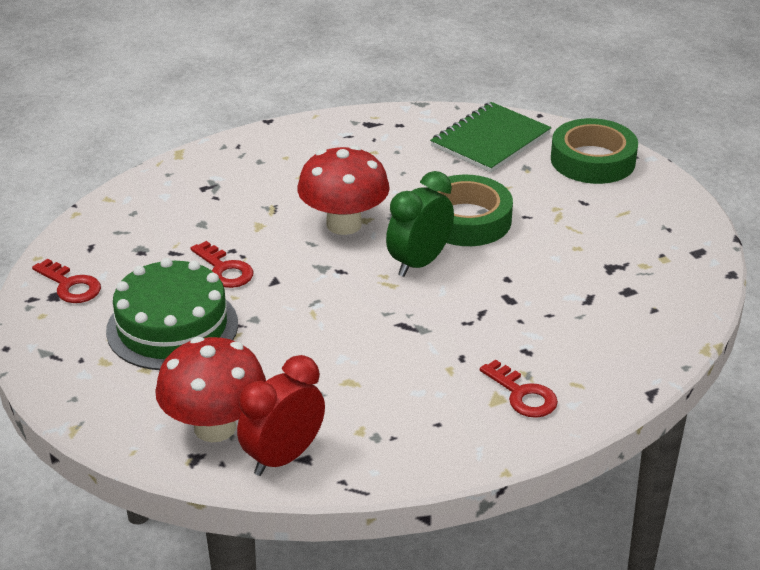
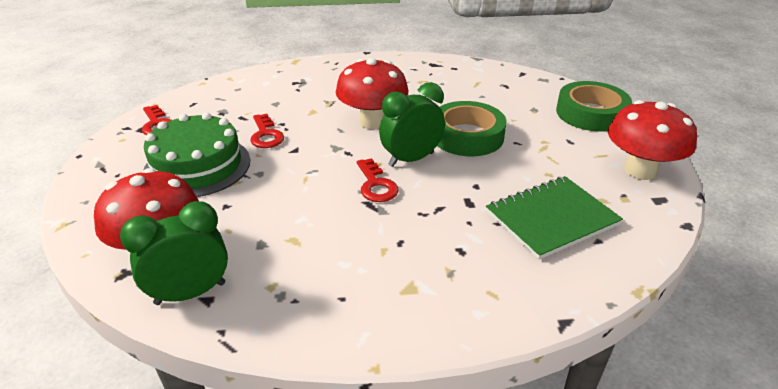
camera: 20 degrees right, 0 degrees up
red clock [237,355,325,476] -> green clock [120,201,228,305]
green notebook [430,102,551,173] -> green notebook moved to [486,176,623,260]
red key [480,360,558,418] -> red key moved to [357,158,399,202]
none -> red mushroom [608,100,697,180]

